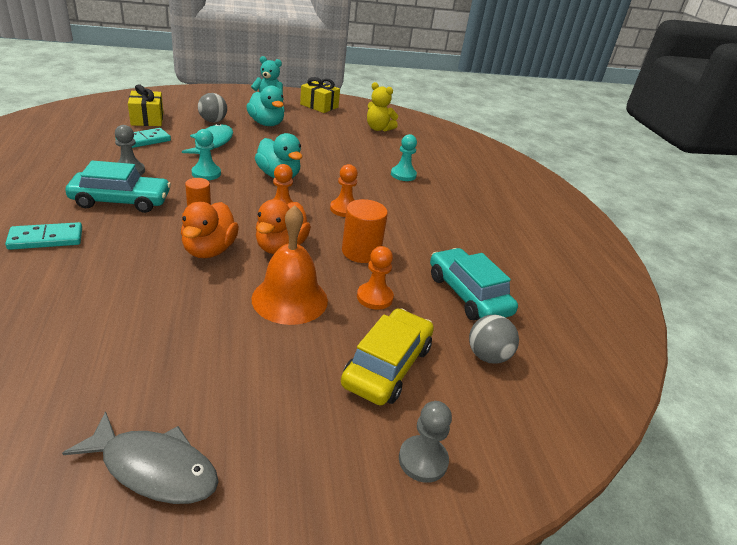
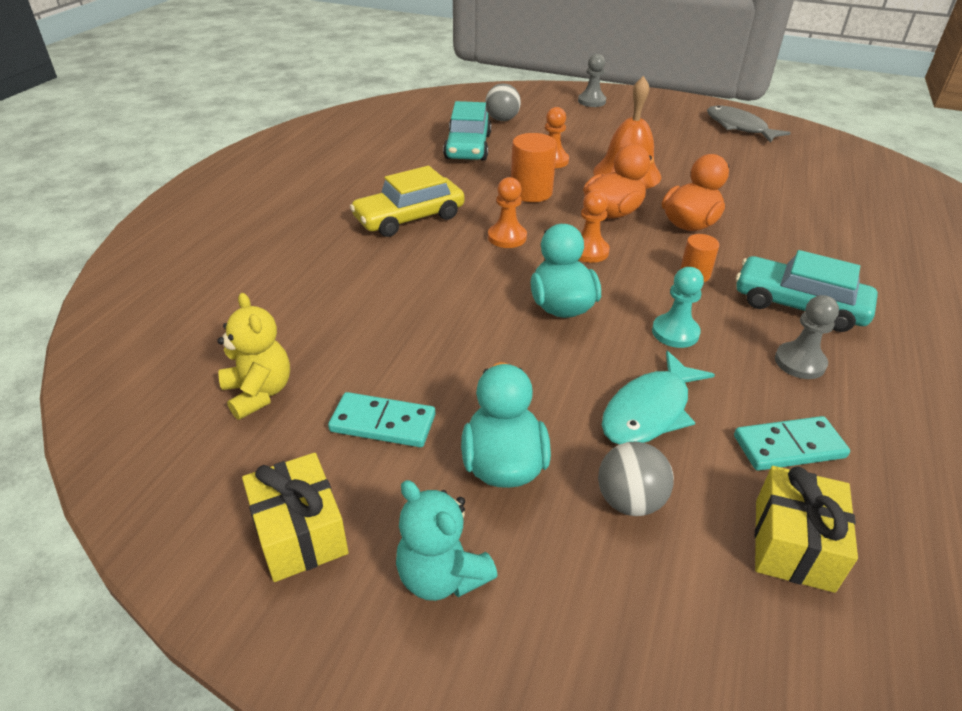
camera: 145 degrees left, 5 degrees up
turquoise domino [5,222,82,250] -> turquoise domino moved to [328,392,435,447]
yellow car [341,308,434,405] -> yellow car moved to [350,166,465,237]
turquoise pawn [391,134,417,181] -> none

